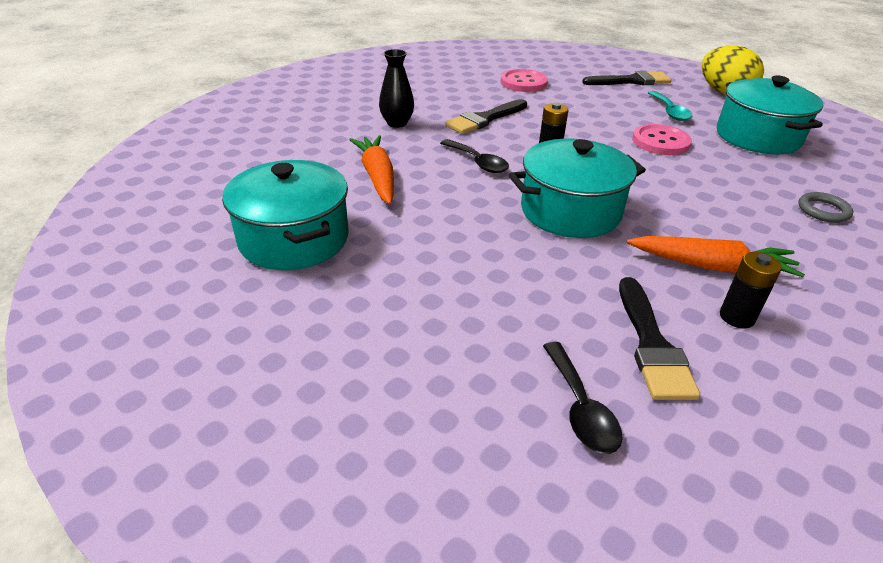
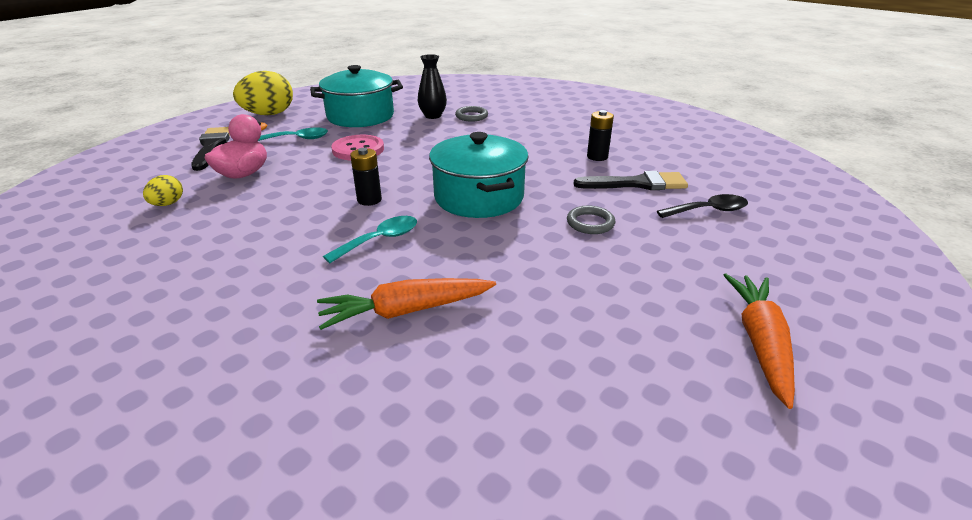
camera: 90 degrees left, 5 degrees down
turquoise pot [222,160,349,270] -> none
black vase [379,49,414,128] -> black vase moved to [418,54,447,119]
black spoon [440,139,509,173] -> turquoise spoon [323,216,417,263]
black brush [445,99,527,134] -> none
pink button [500,69,548,92] -> yellow egg [143,175,183,206]
orange carrot [627,236,805,277] -> orange carrot moved to [724,273,795,409]
none -> pink duck [205,114,267,179]
none -> grey ring [567,206,615,234]

